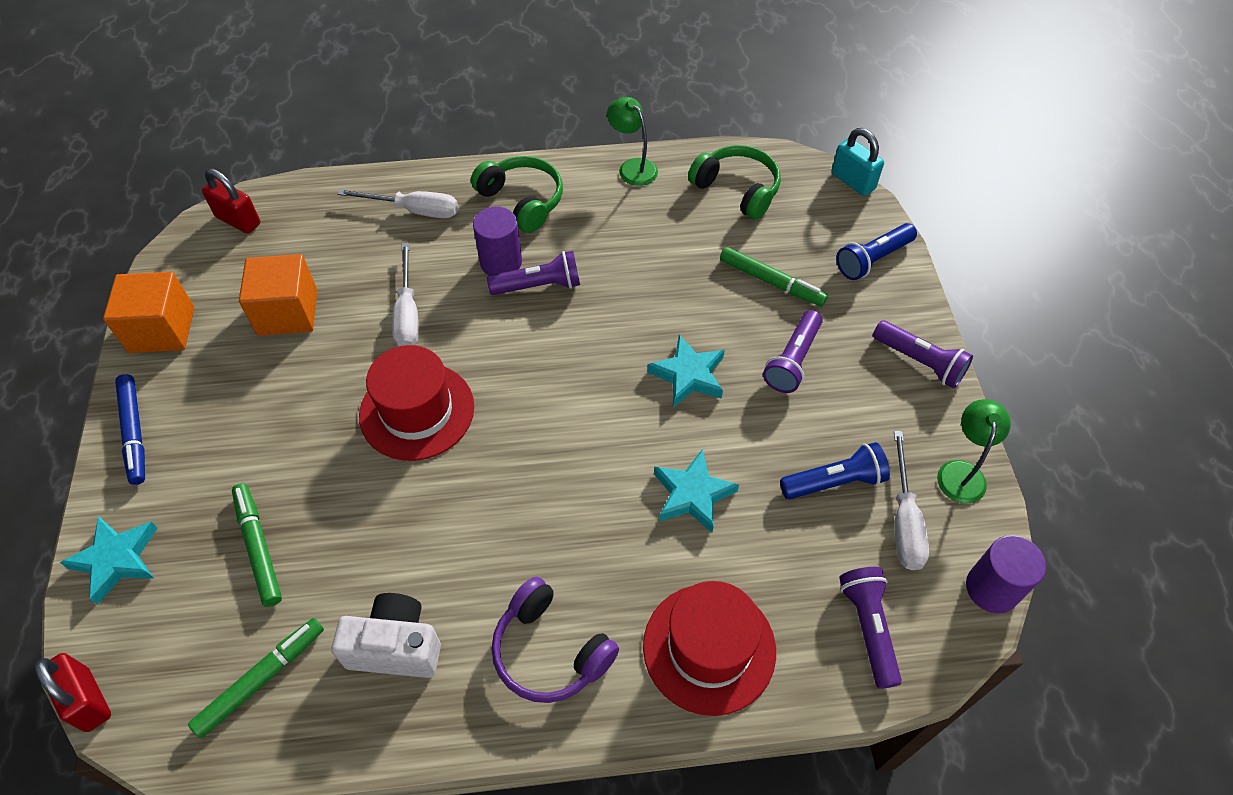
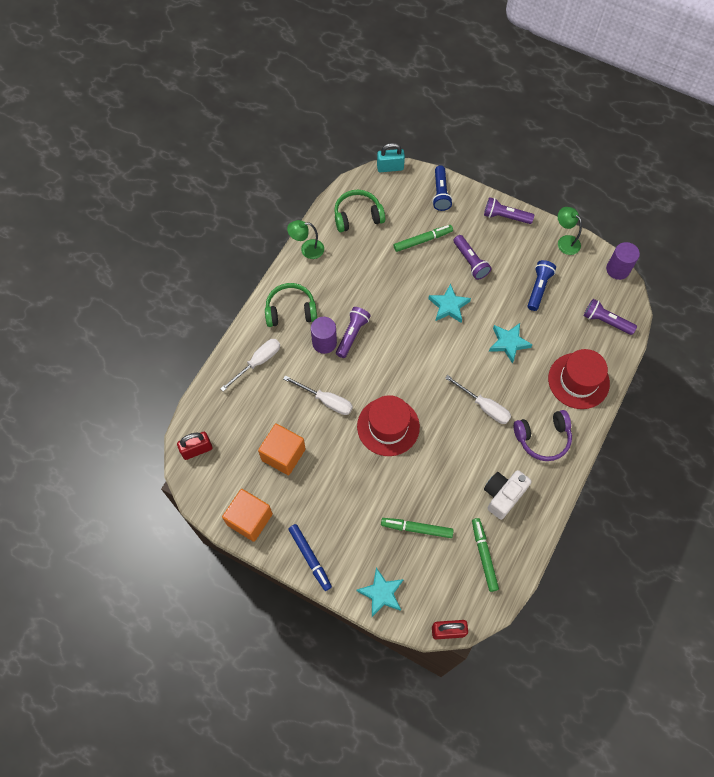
camera: 55 degrees left, 10 degrees up
blue marker [115,374,145,485] -> blue marker turned 45 degrees clockwise [288,524,332,591]
purple flashlight [873,321,973,389] -> purple flashlight turned 150 degrees counterclockwise [484,197,534,224]
white screwdriver [894,431,929,570] -> white screwdriver moved to [445,375,511,424]

